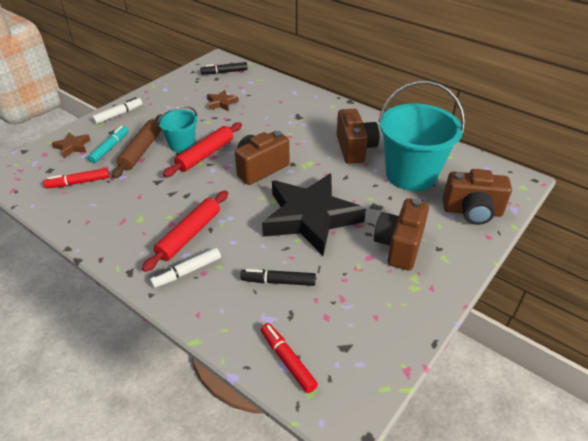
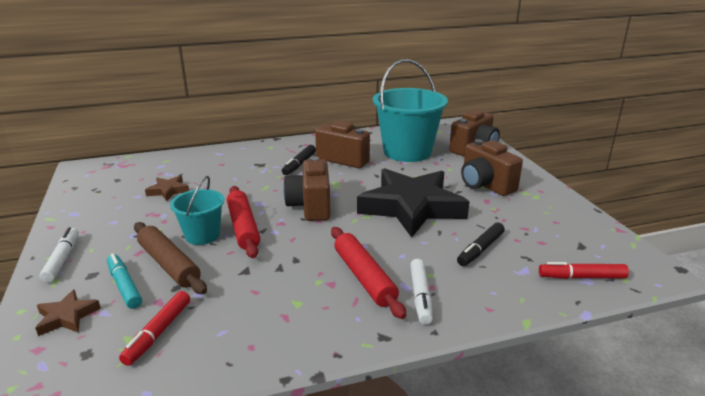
camera: 55 degrees left, 15 degrees down
black marker [200,62,248,75] -> black marker moved to [282,145,316,175]

